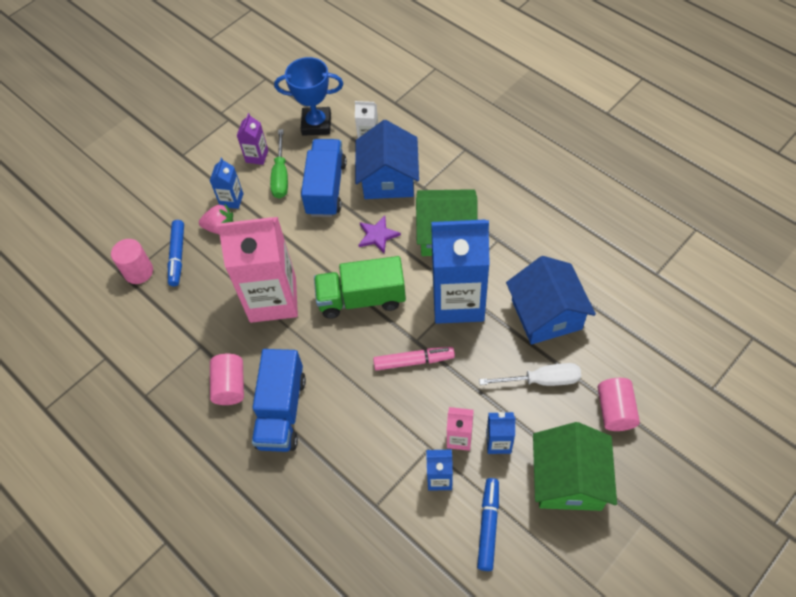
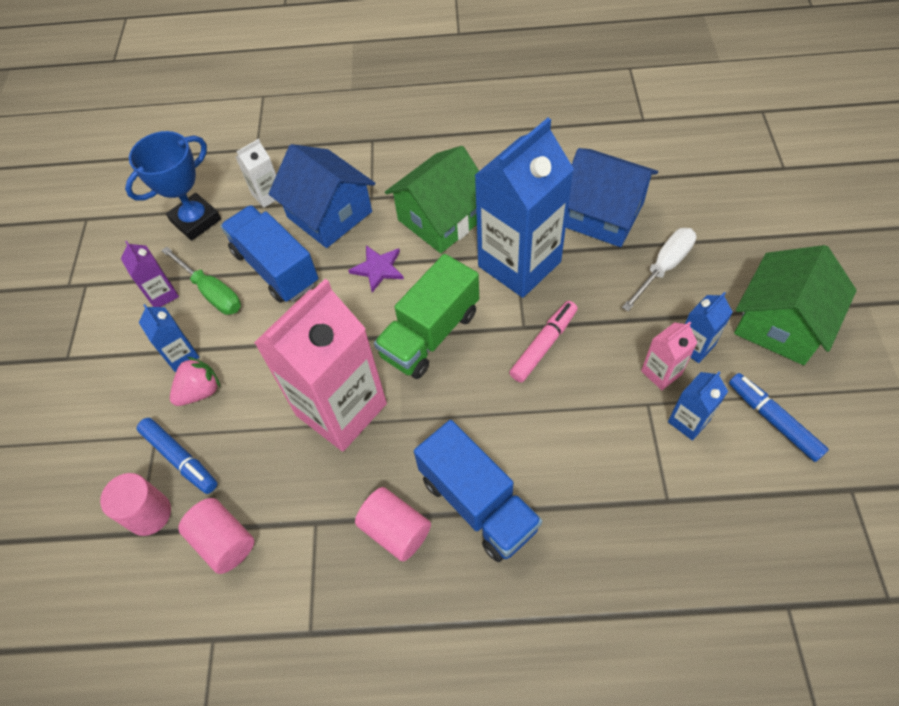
camera: 45 degrees left, 0 degrees up
green house [533,422,617,511] -> green house turned 75 degrees clockwise [734,245,857,365]
pink cylinder [597,378,640,431] -> pink cylinder moved to [178,498,254,574]

